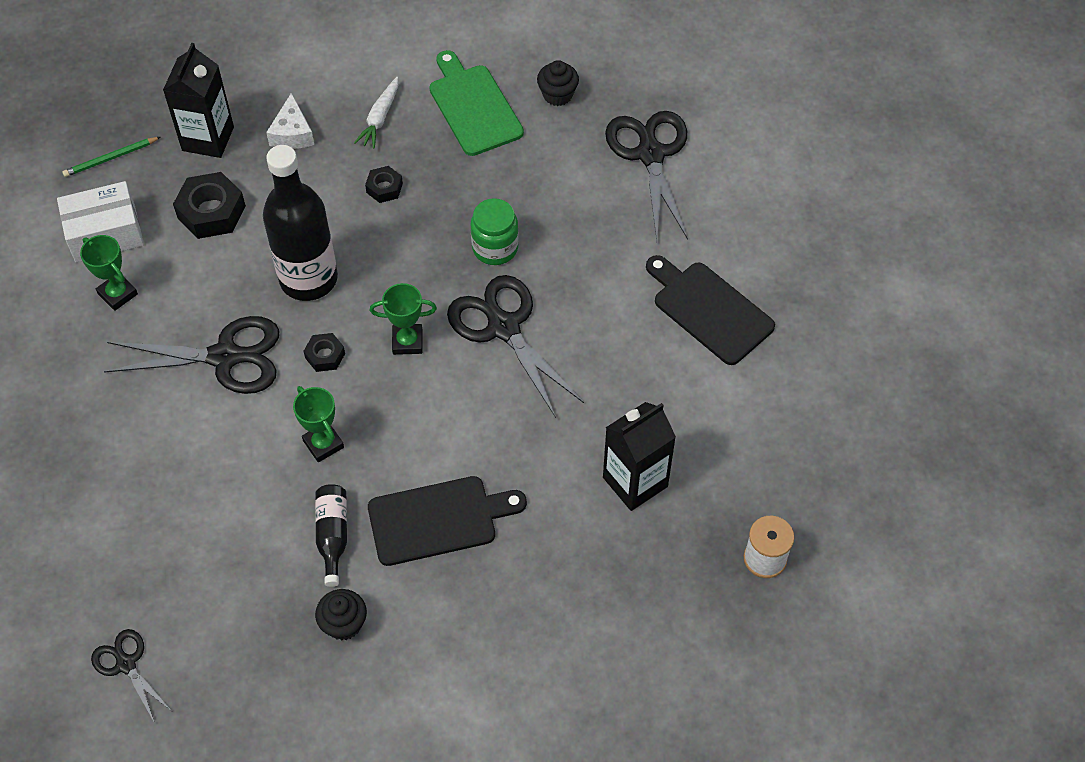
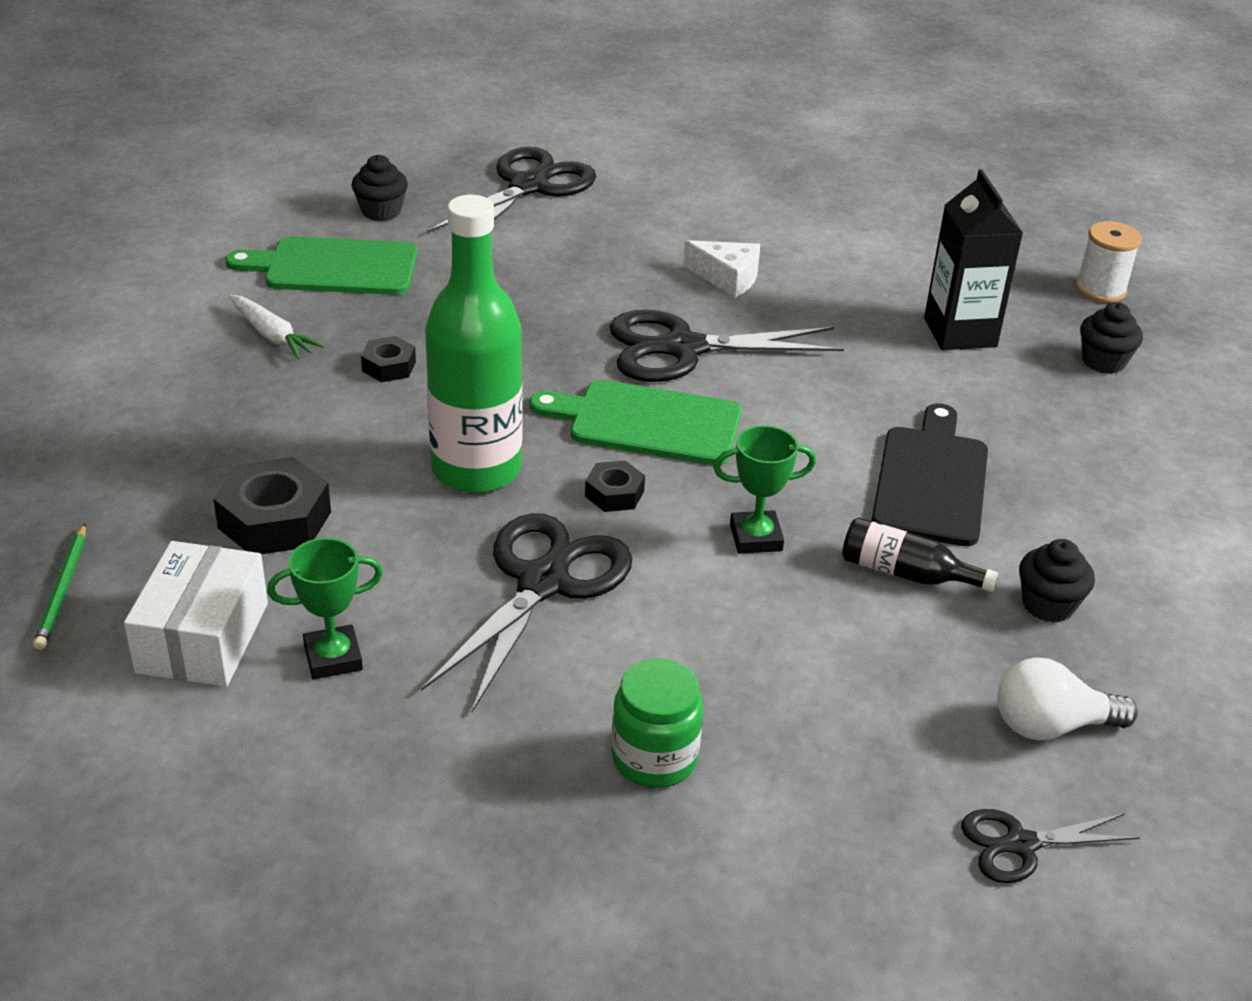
camera: 65 degrees left, 20 degrees down
black carton [163,43,234,158] -> none
black bottle [263,145,338,301] -> green bottle [425,195,522,493]
white cheese [266,93,314,149] -> white cheese moved to [683,240,760,298]
green trophy [370,283,437,355] -> green cutting board [530,380,741,465]
green jar [470,198,519,265] -> green jar moved to [611,658,703,788]
black scissors [605,111,688,240] -> black scissors turned 105 degrees clockwise [428,147,596,232]
black cutting board [646,255,775,365] -> none
none -> white light bulb [997,658,1138,741]
none -> black cupcake [1080,302,1143,374]

